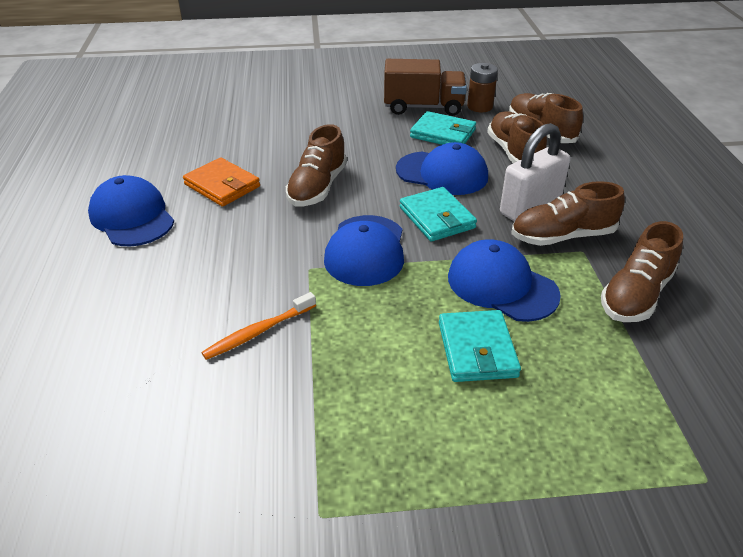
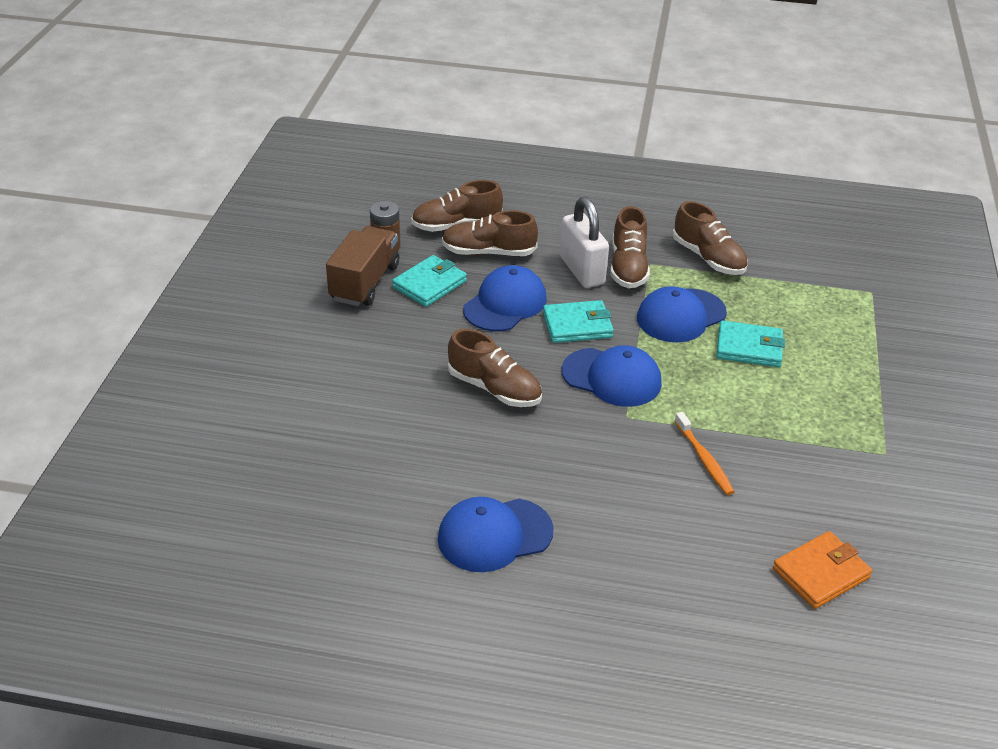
camera: 75 degrees left, 0 degrees up
orange wallet [183,157,260,207] -> orange wallet moved to [773,531,872,609]

